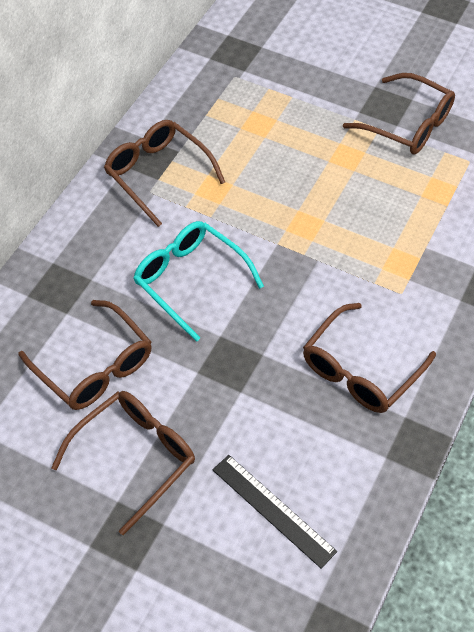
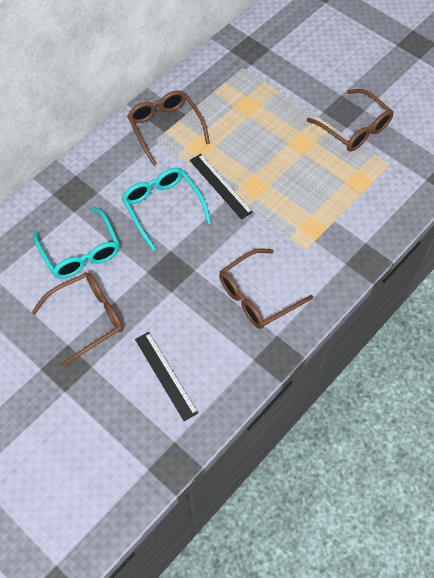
camera: 15 degrees right, 5 degrees up
brown glasses [19,300,152,410] -> turquoise glasses [34,207,120,278]
none -> black ruler [190,154,253,220]

